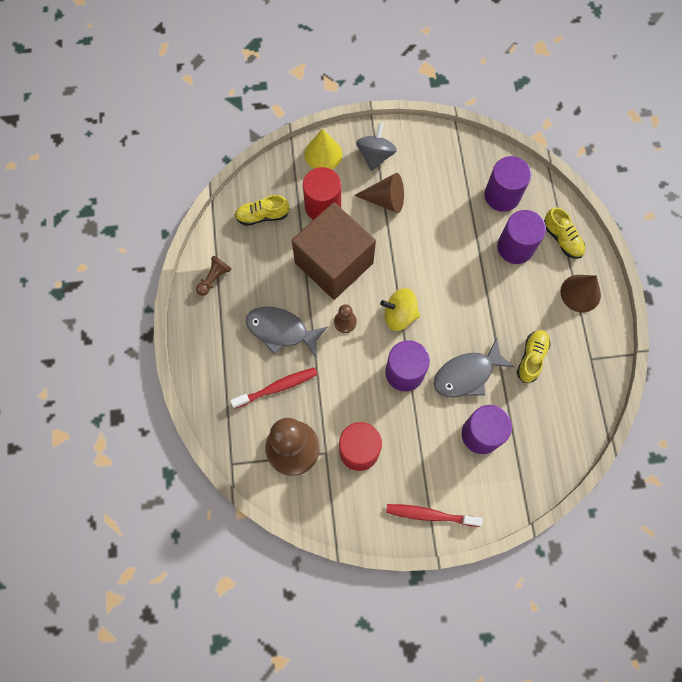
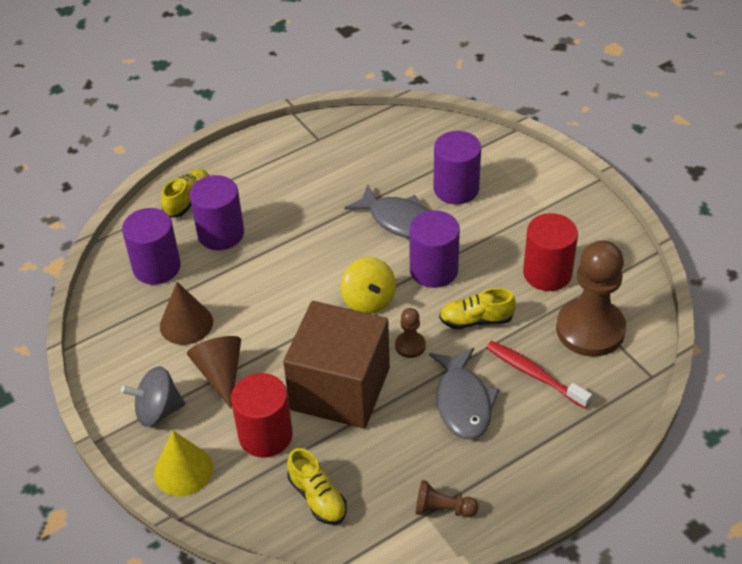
camera: 115 degrees left, 25 degrees down
red toothbrush [386,504,483,527] -> none
yellow shoe [517,330,551,383] -> yellow shoe moved to [439,288,516,329]
brown cone [560,275,601,312] -> brown cone moved to [160,282,213,345]

